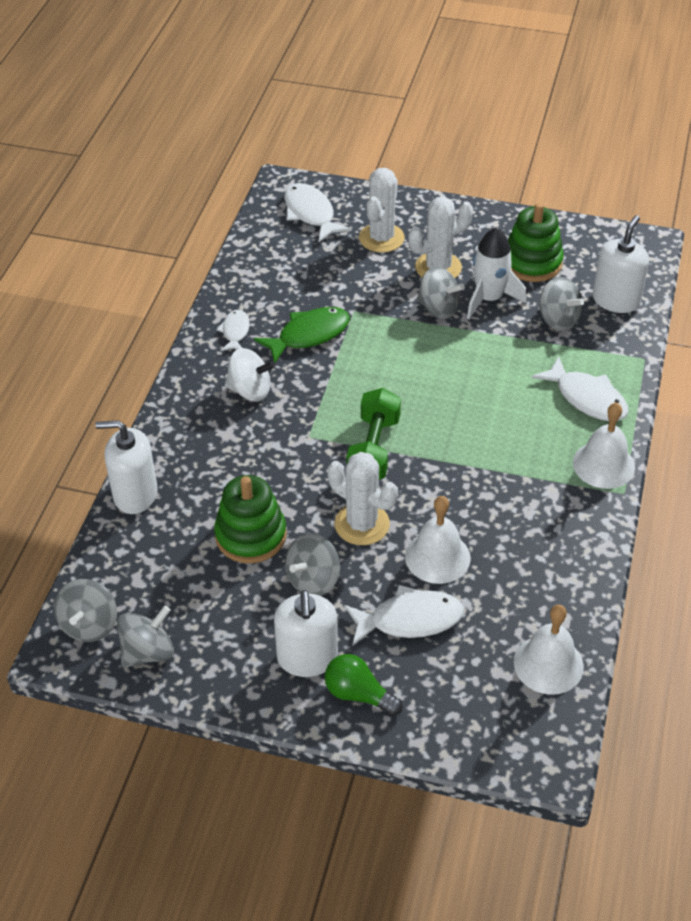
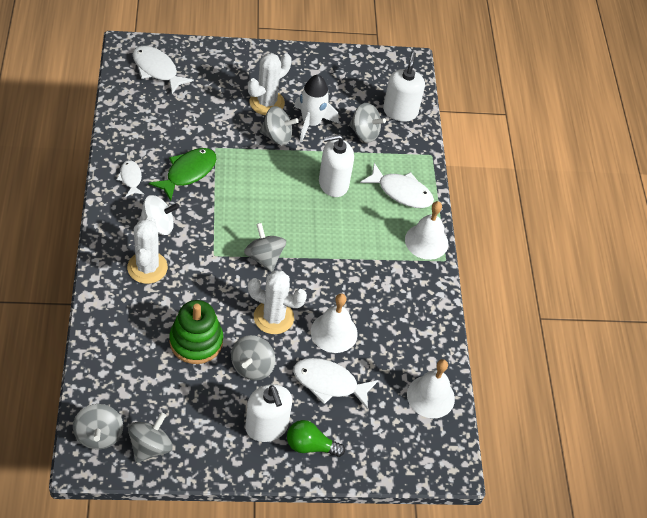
camera: 25 degrees left, 5 degrees up
white soap dispenser [95,420,158,514] -> white soap dispenser moved to [319,134,354,197]
white fish [344,585,464,646] -> white fish turned 135 degrees counterclockwise [293,358,378,410]
green dumbbell [346,388,401,479] -> grey spinning top [244,223,286,272]
white cactus [359,168,405,253] -> white cactus moved to [127,216,168,284]
green stacking toy [508,203,564,282] -> none

